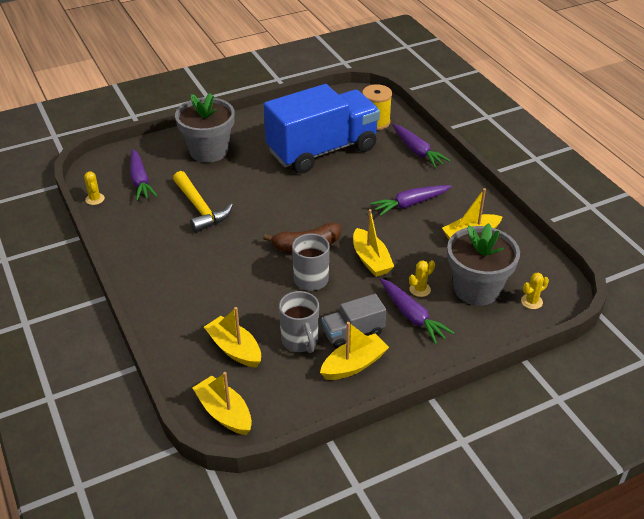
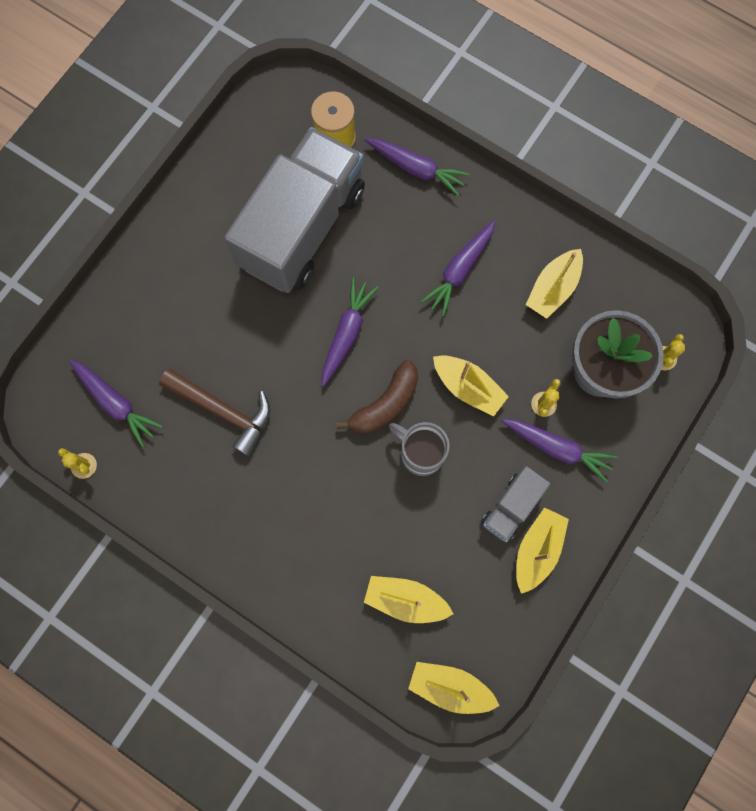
camera: 30 degrees left, 35 degrees up
yellow hammer [173,171,233,233] -> brown hammer [159,369,270,456]
grey flower pot [175,93,235,163] -> none
blue truck [264,84,380,174] -> grey truck [224,127,365,293]
grey mug [279,291,319,353] -> none
none -> purple carrot [322,278,378,387]

